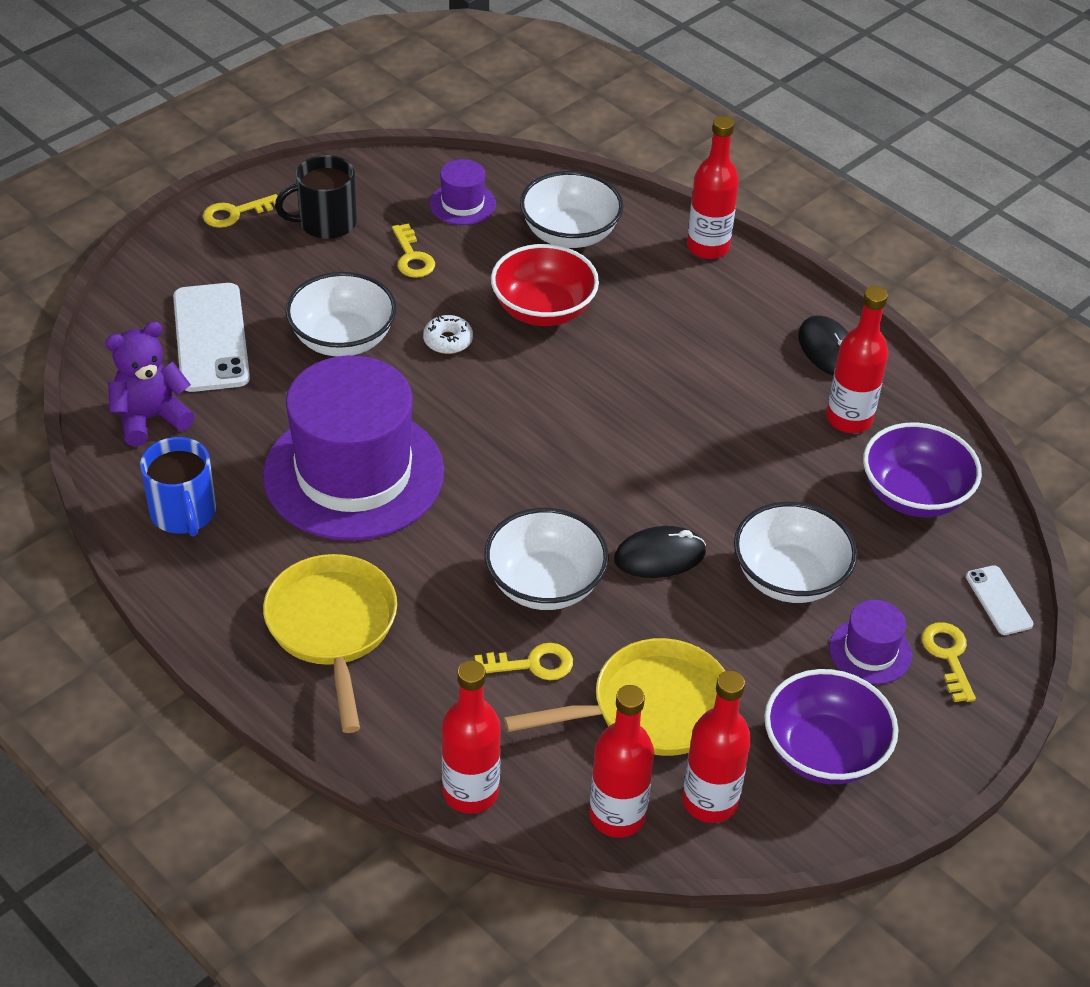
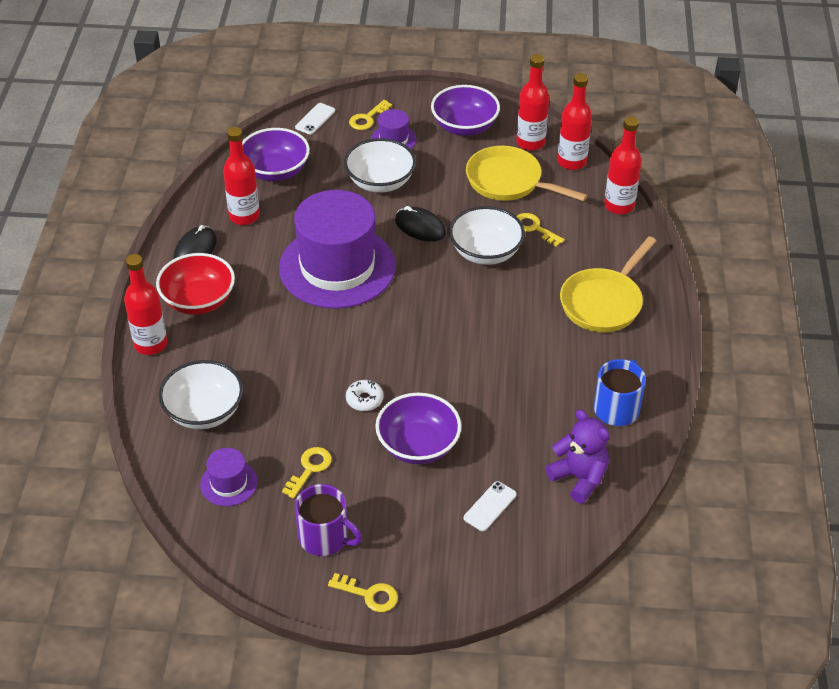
camera: 130 degrees left, 0 degrees up
purple teddy bear [105,321,195,447] -> purple teddy bear turned 150 degrees counterclockwise [546,409,610,504]
white phone [173,283,250,392] -> white phone [464,481,517,531], size x0.50
purple hat [263,355,444,541] -> purple hat moved to [279,190,396,309]
black mug [275,155,357,239] -> purple mug [295,484,362,556]
white bowl [285,272,397,356] -> purple bowl [375,393,461,464]
red bowl [491,244,599,326] -> red bowl moved to [156,253,235,315]

